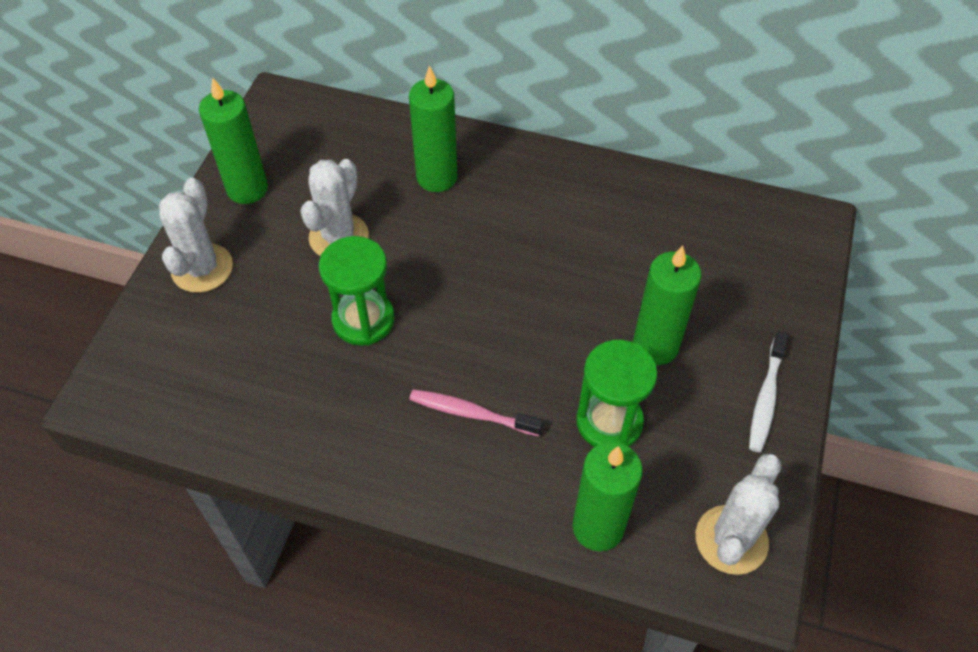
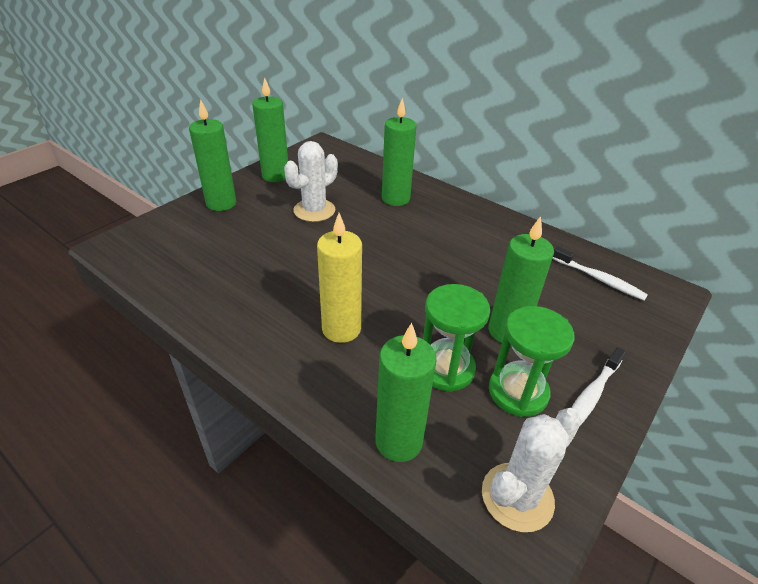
camera: 20 degrees right, 15 degrees down
white cactus [159,178,233,293] -> green candle [189,99,236,211]
green hourglass [319,236,395,346] -> green hourglass moved to [489,306,575,417]
pink toothbrush [409,389,543,436] -> yellow candle [317,213,362,343]
none -> white toothbrush [552,247,648,301]

